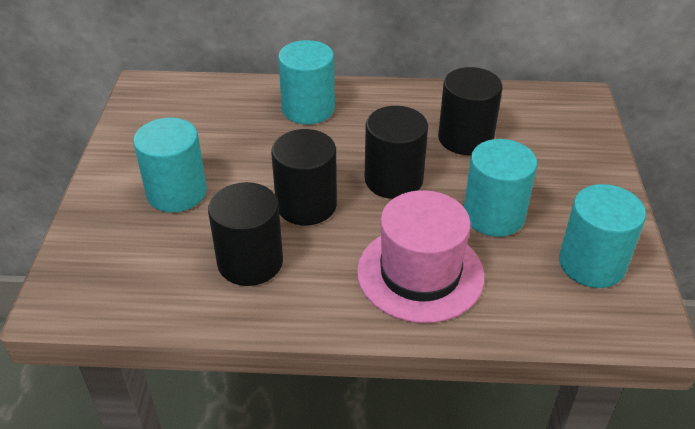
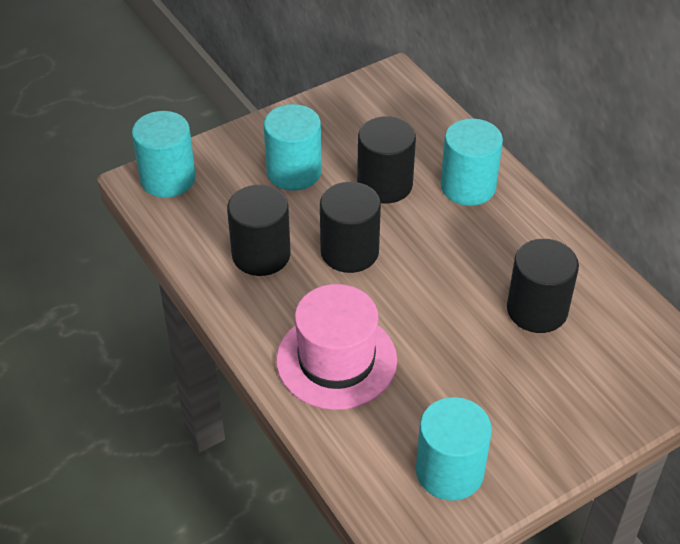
camera: 55 degrees right, 5 degrees up
black cylinder [365,106,428,199] -> black cylinder moved to [357,116,416,204]
turquoise cylinder [464,139,537,237] -> turquoise cylinder moved to [132,111,196,198]

